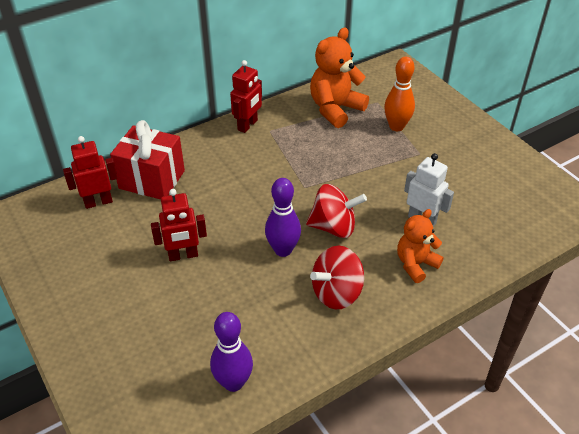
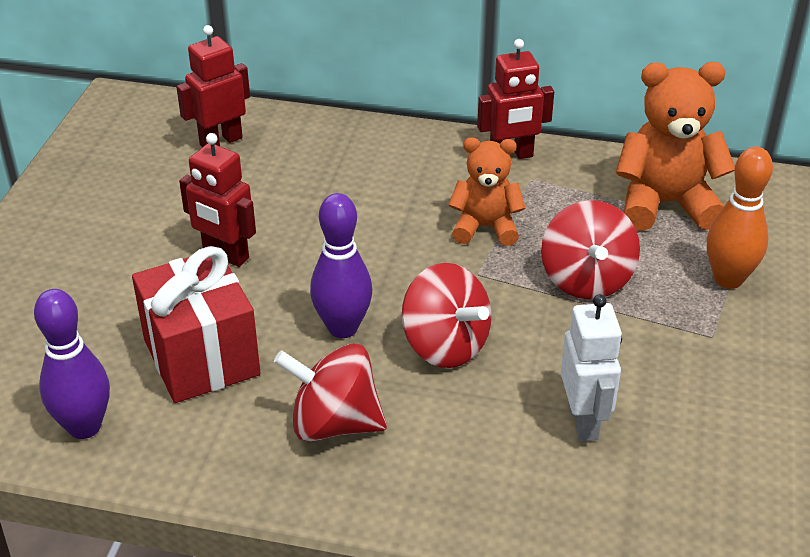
camera: 45 degrees right, 5 degrees down
red robot [63,136,118,209] -> red robot turned 60 degrees counterclockwise [176,25,250,147]
red gift [110,120,185,199] -> red gift moved to [132,246,261,403]
orange teddy bear [397,209,444,283] -> orange teddy bear moved to [448,138,525,246]
none -> red spinning top [541,200,640,299]

